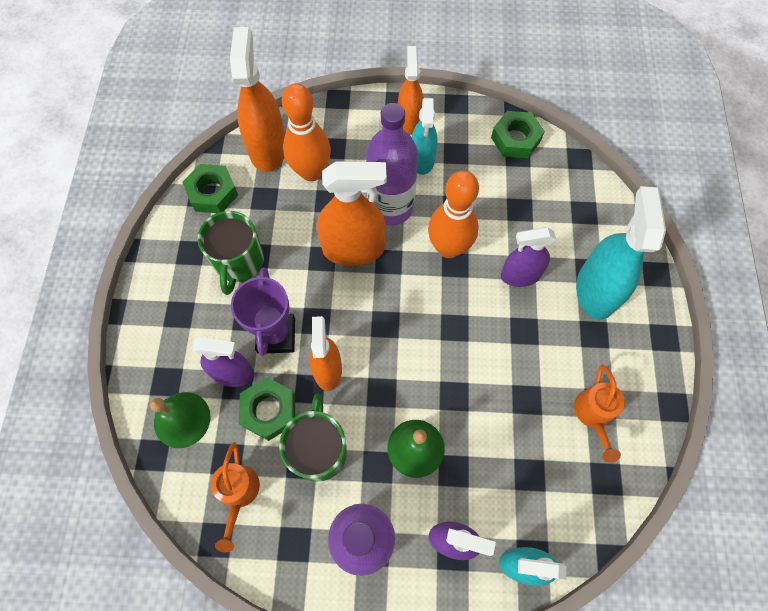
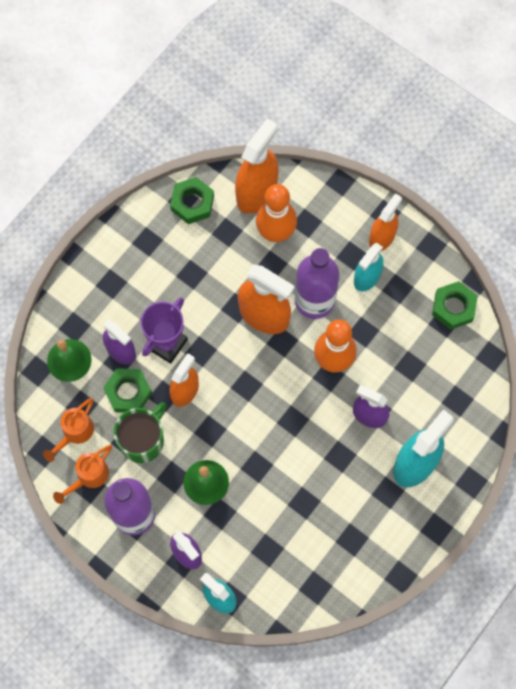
camera: 35 degrees right, 5 degrees up
green mug [198,211,264,295] -> none
orange watering can [574,365,625,463] -> orange watering can moved to [53,445,112,504]

